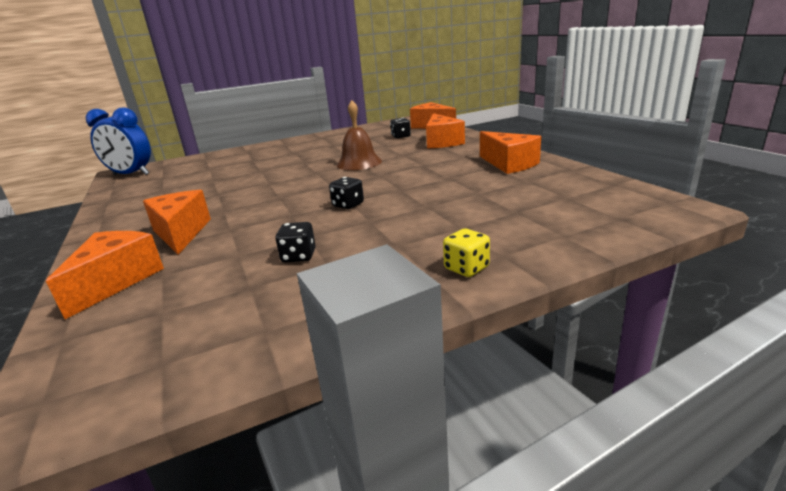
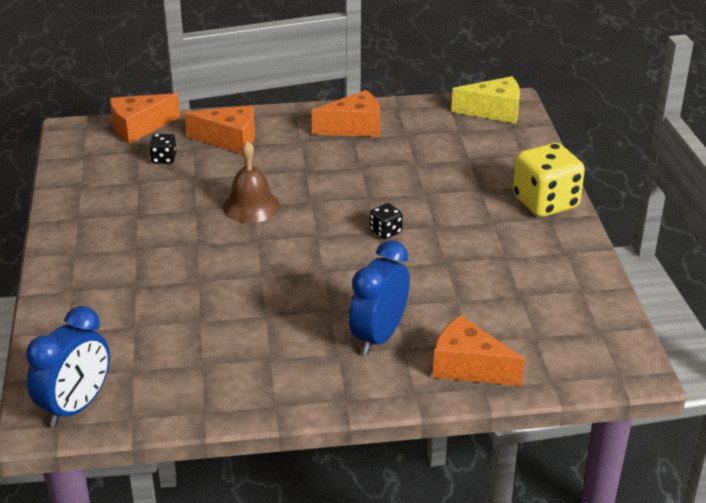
camera: 75 degrees left, 10 degrees up
orange cheese [143,190,211,255] -> blue clock [349,240,410,355]
black dice [275,222,316,262] -> none
yellow dice [443,228,490,277] -> yellow dice [513,143,585,217], size x2.16
none -> yellow cheese [451,76,520,123]

